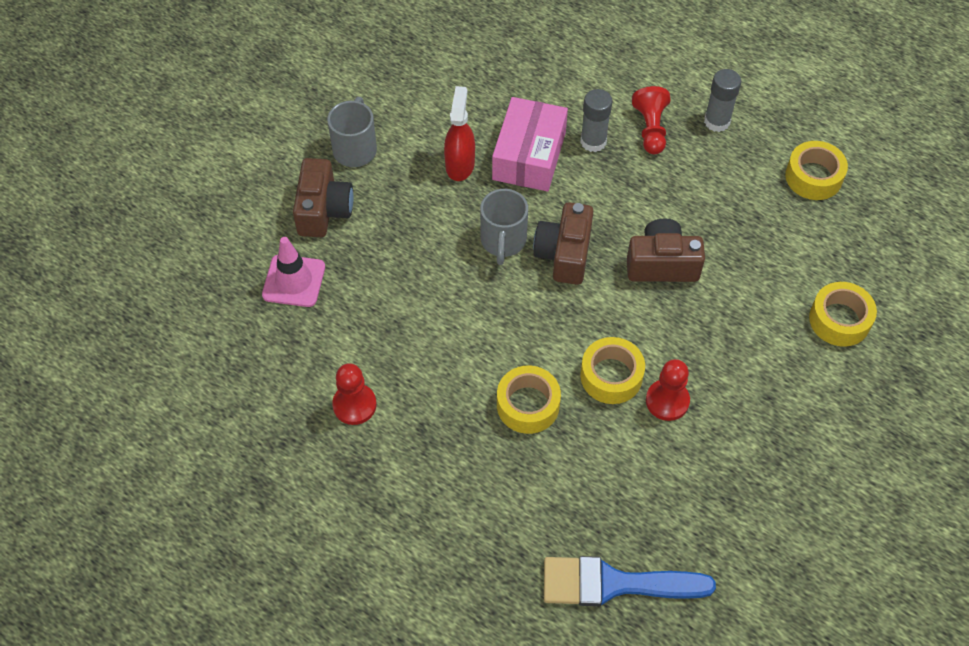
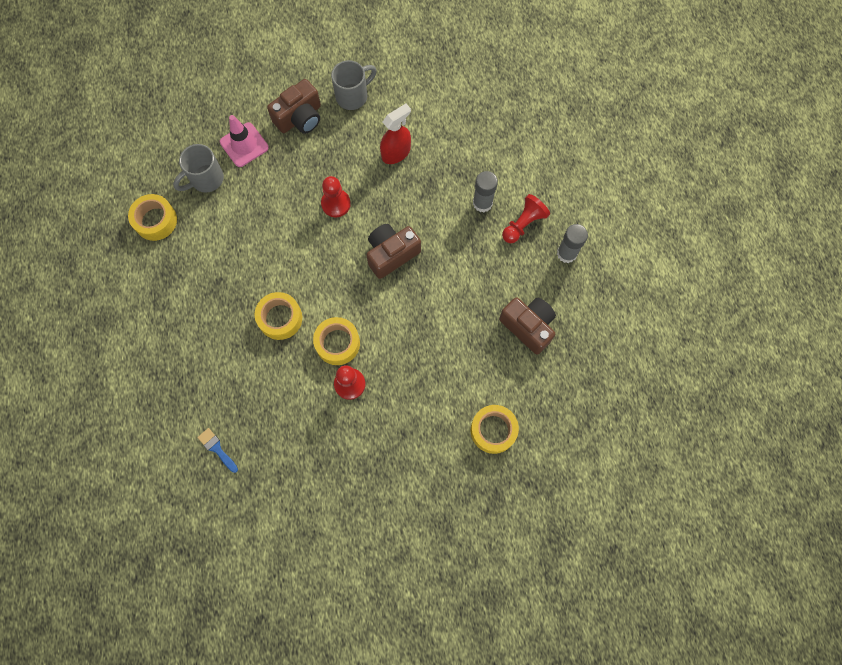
camera: 45 degrees right, 15 degrees up
red pawn [332,363,376,425] -> red pawn moved to [321,176,351,217]
grey mug [480,189,528,265] -> grey mug moved to [173,144,224,192]
pink box [492,97,568,191] -> none
blue brush [544,556,716,606] -> blue brush [197,428,238,473], size x0.46
brown camera [627,218,705,282] -> brown camera moved to [499,297,556,354]
yellow tape [785,141,848,200] -> yellow tape moved to [128,194,177,241]

